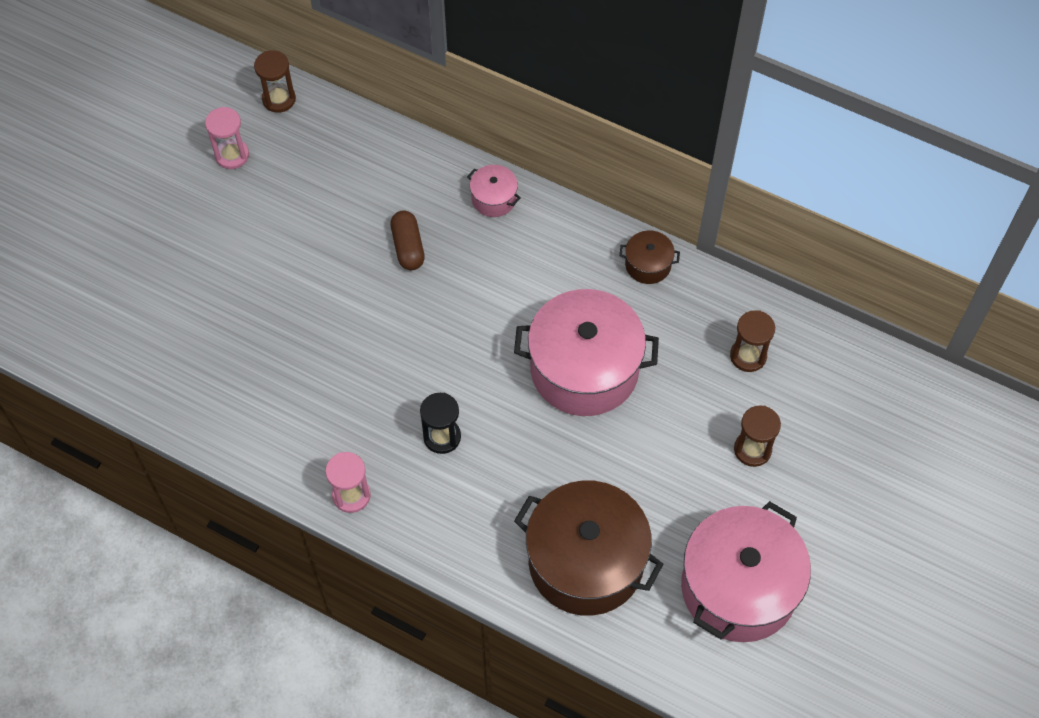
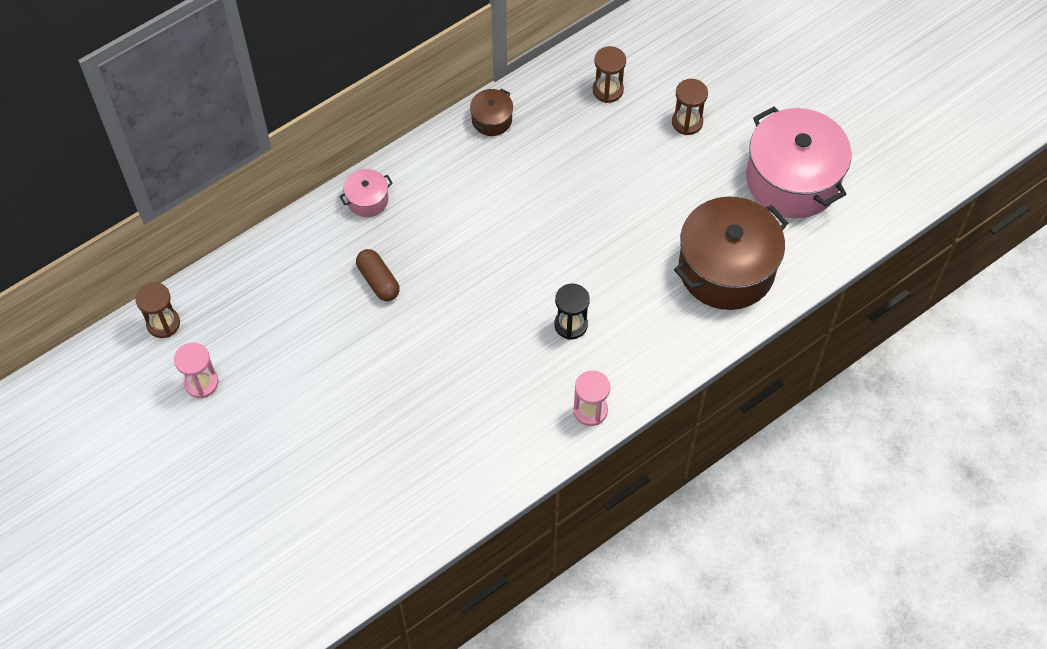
camera: 65 degrees left, 0 degrees up
brown capsule [390,210,425,270] -> brown capsule turned 45 degrees clockwise [356,249,400,301]
pink pot [514,289,659,416] -> none

